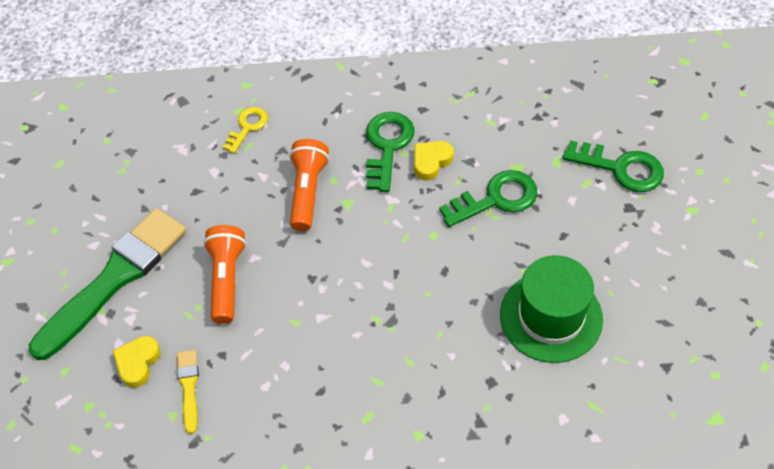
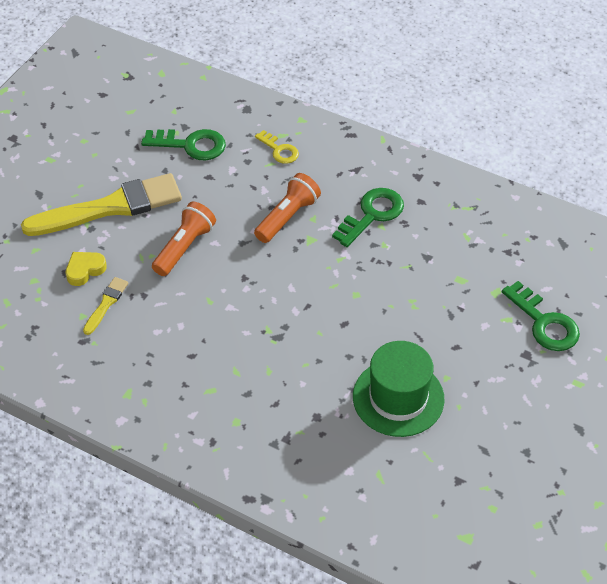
camera: 30 degrees right, 5 degrees down
green brush [29,208,186,360] -> yellow brush [21,173,182,236]
yellow key [223,107,268,154] -> yellow key turned 75 degrees clockwise [255,130,299,164]
yellow heart [414,141,454,181] -> none
green key [439,170,538,227] -> green key moved to [141,129,226,160]

